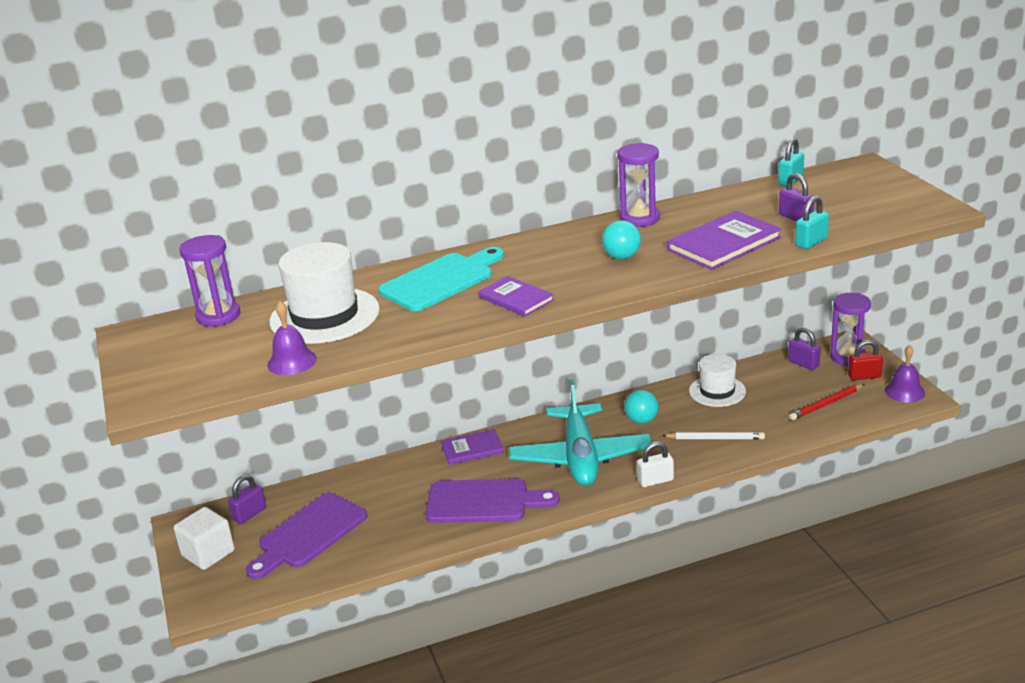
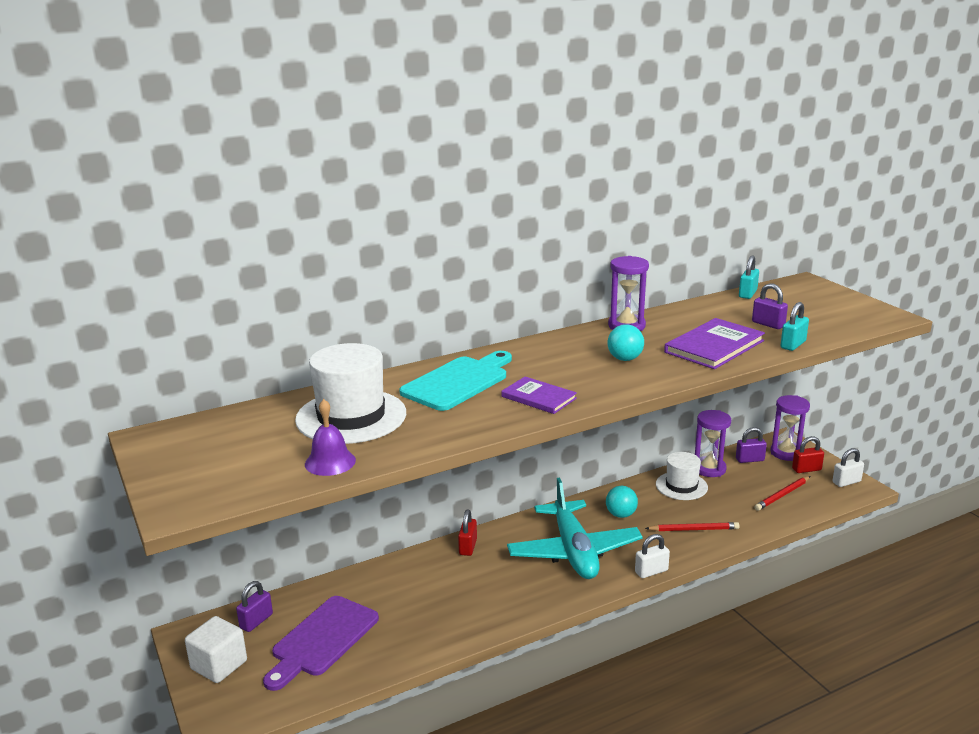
camera: 10 degrees left, 5 degrees down
purple hourglass [180,235,240,327] -> purple hourglass moved to [695,410,731,477]
purple cutting board [426,479,560,523] -> none
purple book [441,429,504,465] -> red padlock [458,510,477,556]
white pencil [662,432,765,440] -> red pencil [645,522,740,531]
purple padlock [788,327,821,370] -> purple padlock turned 45 degrees counterclockwise [736,427,767,463]
purple bell [885,345,925,402] -> white padlock [832,448,864,487]

